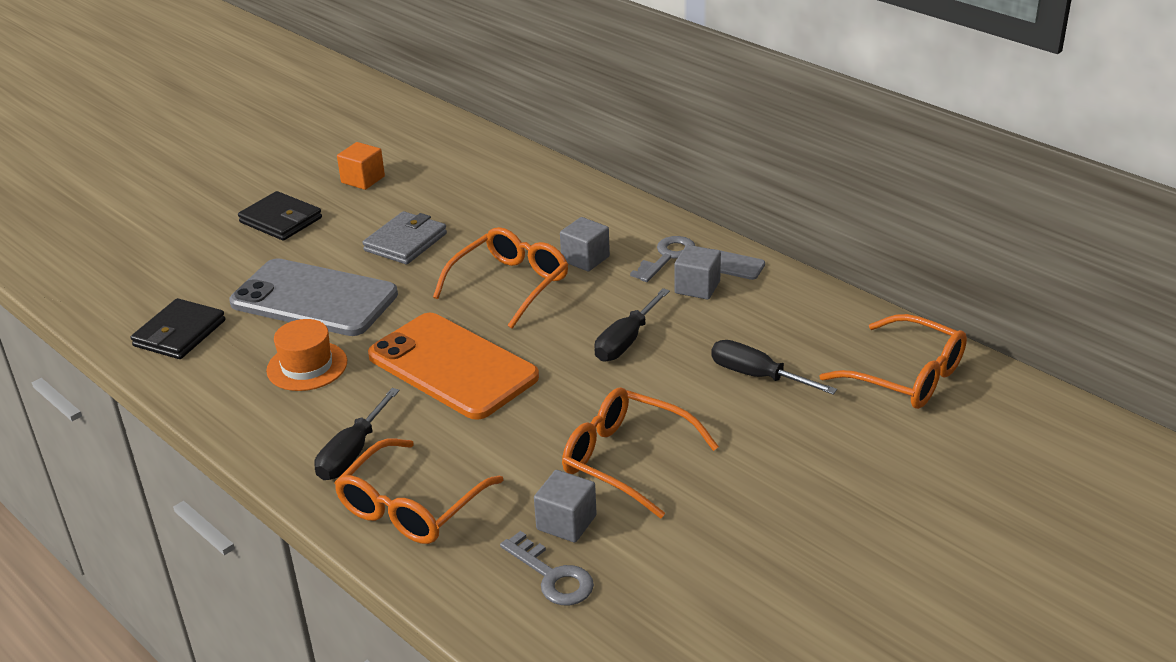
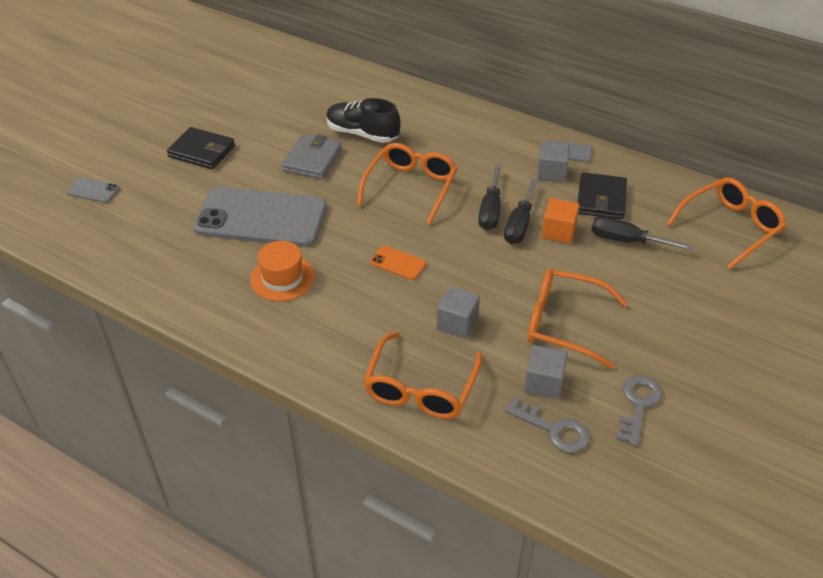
camera: 15 degrees left, 10 degrees up
black wallet [131,298,225,359] -> black wallet moved to [577,172,627,219]
black screwdriver [314,388,400,480] -> black screwdriver moved to [478,164,501,230]
orange cube [337,142,385,190] -> orange cube moved to [541,198,580,244]
orange phone [368,313,539,420] -> orange phone [370,246,426,280], size x0.40
grey cube [560,217,610,271] -> grey cube moved to [436,286,480,339]
grey key [630,236,695,282] -> grey key moved to [616,375,662,446]
orange glasses [819,314,967,409] -> orange glasses turned 60 degrees counterclockwise [667,177,787,269]
none -> grey phone [66,177,120,203]
none -> black shoe [326,98,401,143]

